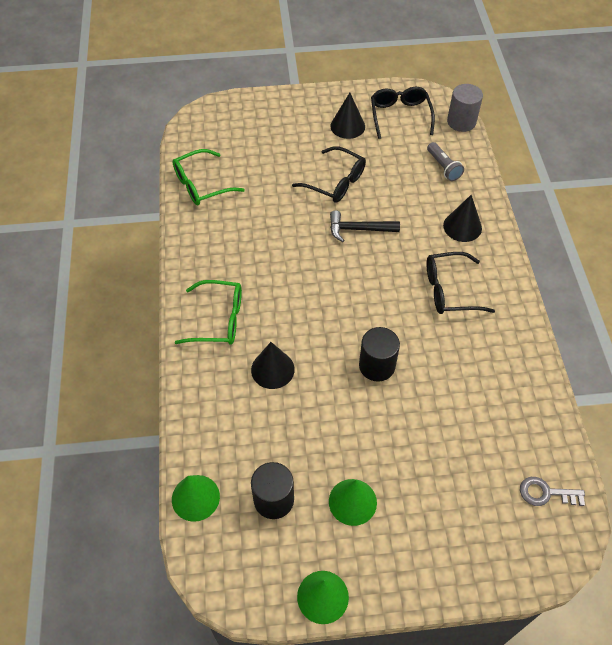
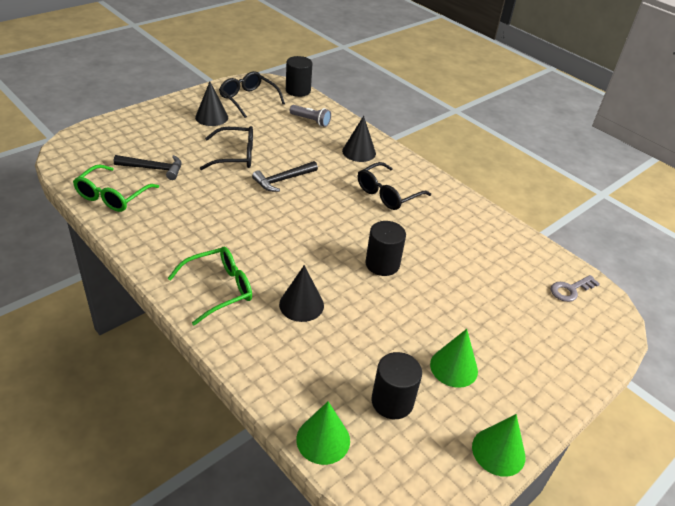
camera: 40 degrees left, 15 degrees down
grey cylinder [447,84,483,132] -> black cylinder [286,56,312,97]
none -> black hammer [114,155,181,180]

